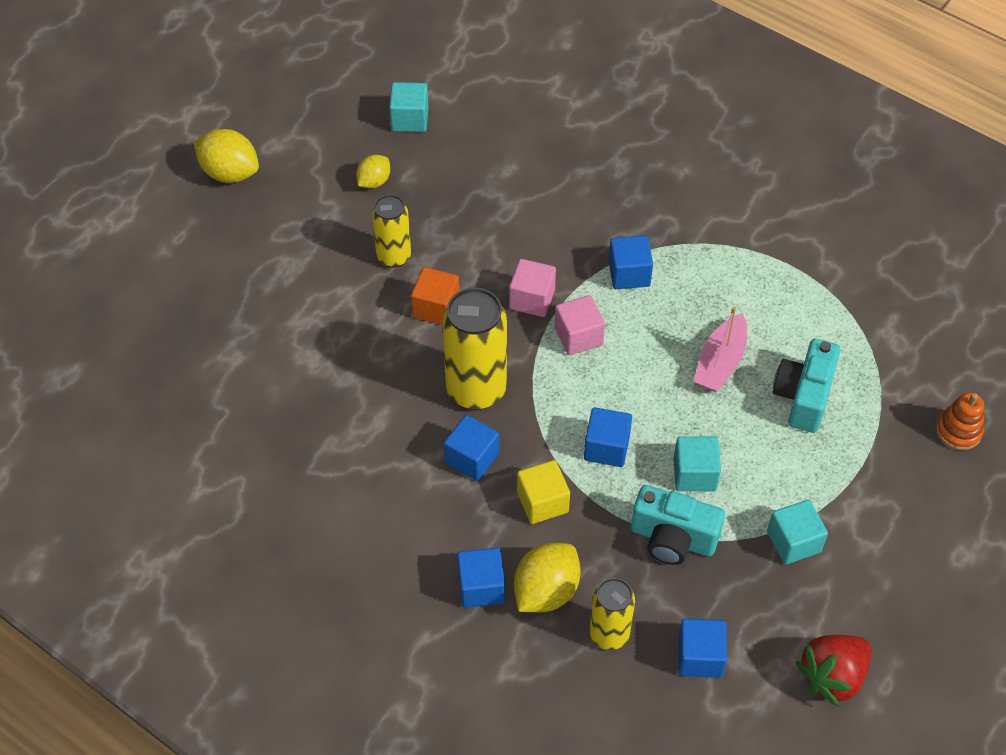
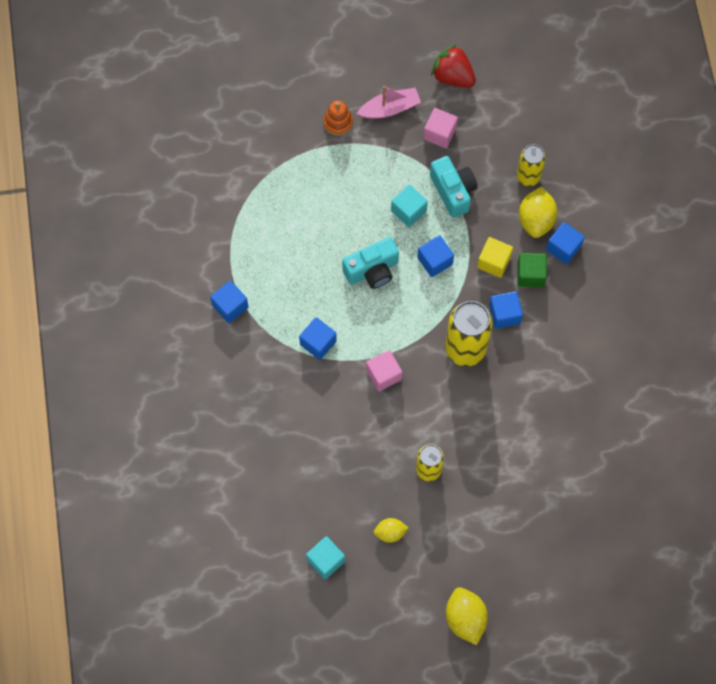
camera: 135 degrees left, 15 degrees up
orange cube [411,267,459,325] -> none
yellow lemon [514,543,580,612] -> yellow lemon turned 75 degrees counterclockwise [519,187,558,238]
pink cube [555,295,605,355] -> pink cube moved to [424,108,458,148]
blue cube [678,618,727,678] -> blue cube moved to [210,281,249,323]
pink boat [693,307,747,392] -> pink boat moved to [357,86,421,119]
turquoise cube [767,500,828,565] -> none
turquoise camera [773,339,840,433] -> turquoise camera moved to [342,237,399,289]
red strawberry [796,635,871,707] -> red strawberry turned 150 degrees counterclockwise [431,44,476,88]
orange stacking toy [936,393,984,450] -> orange stacking toy moved to [324,100,353,136]
none -> green cube [517,253,547,287]

